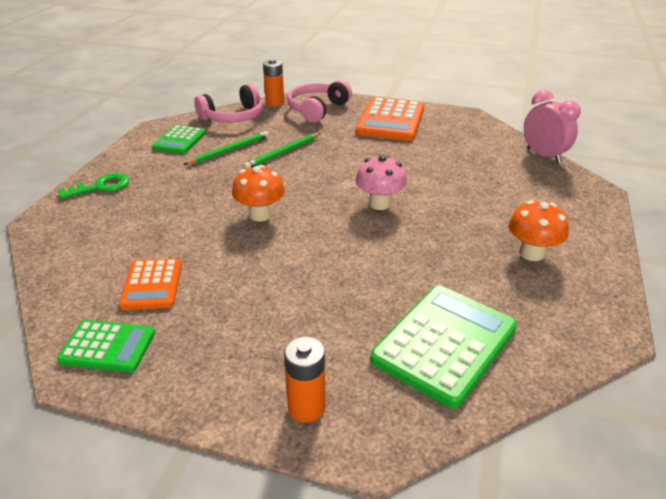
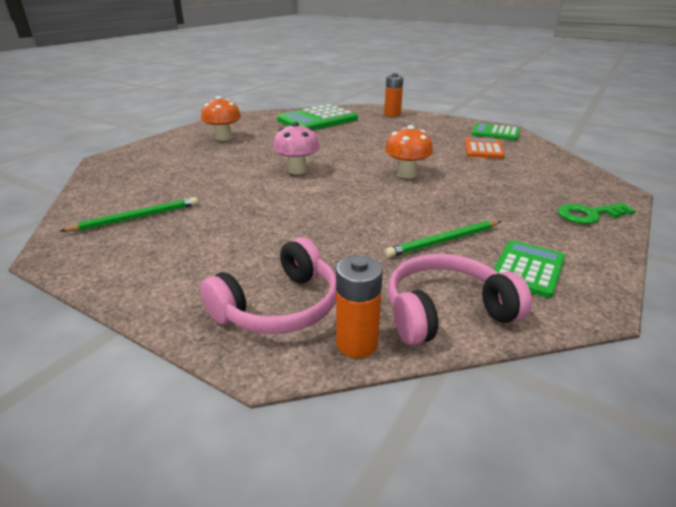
camera: 165 degrees left, 5 degrees down
green pencil [244,133,320,169] -> green pencil moved to [60,197,198,232]
orange calculator [356,97,424,141] -> none
pink clock [524,90,581,163] -> none

